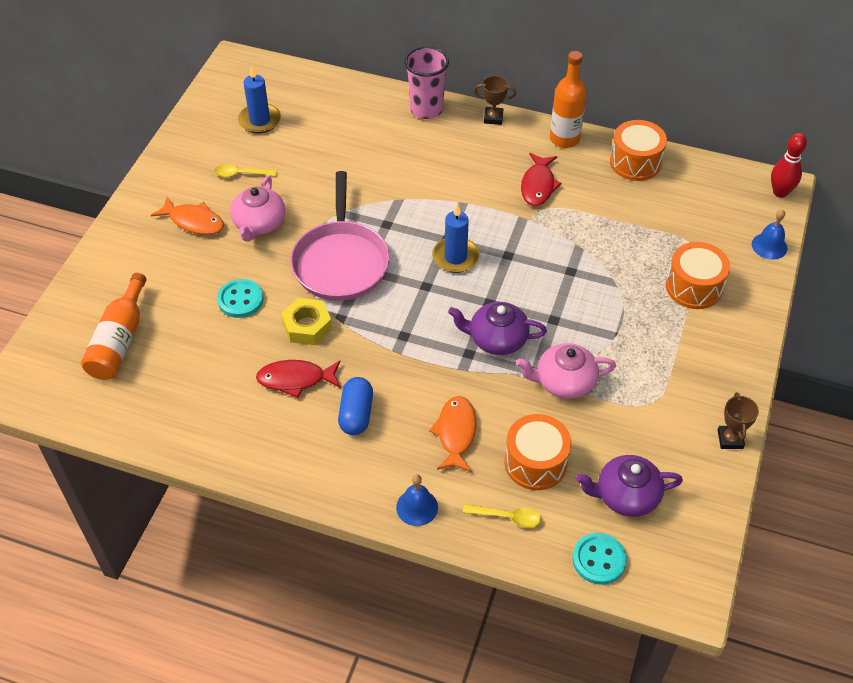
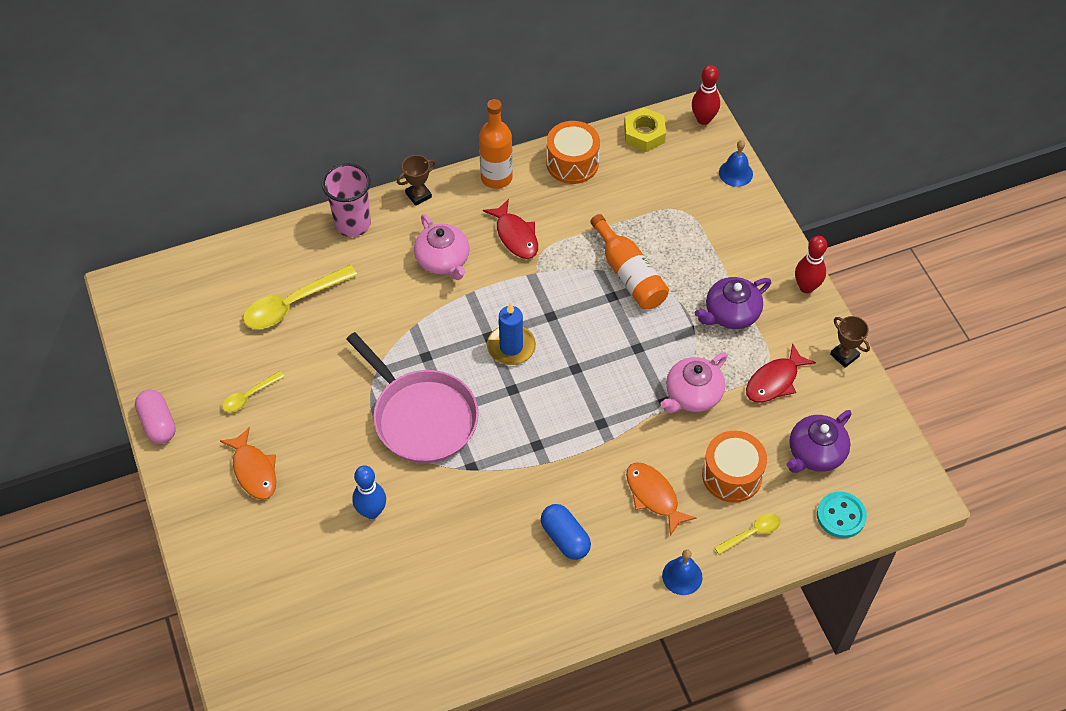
camera: 40 degrees left, 5 degrees up
orange bottle [81,273,147,380] -> orange bottle moved to [590,214,669,310]
orange fish [151,197,224,235] -> orange fish turned 75 degrees clockwise [220,427,276,500]
turquoise button [217,279,264,318] -> blue bowling pin [352,465,386,519]
pink teapot [230,176,285,242] -> pink teapot moved to [414,214,470,280]
blue candle [238,65,281,133] -> none
red fish [256,360,341,398] -> red fish moved to [746,343,816,403]
yellow nut [281,298,332,345] -> yellow nut moved to [624,107,666,152]
purple teapot [448,302,547,355] -> purple teapot moved to [695,277,771,329]
orange drum [666,242,730,309] -> none
none -> pink capsule [135,390,176,444]
none -> yellow spoon [243,265,357,329]
none -> red bowling pin [795,236,827,293]

